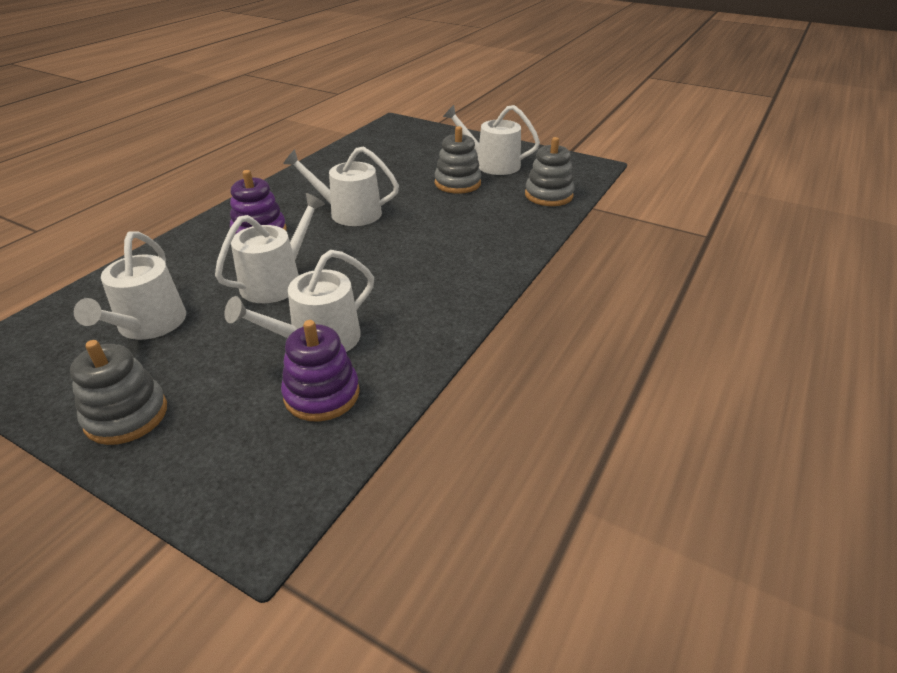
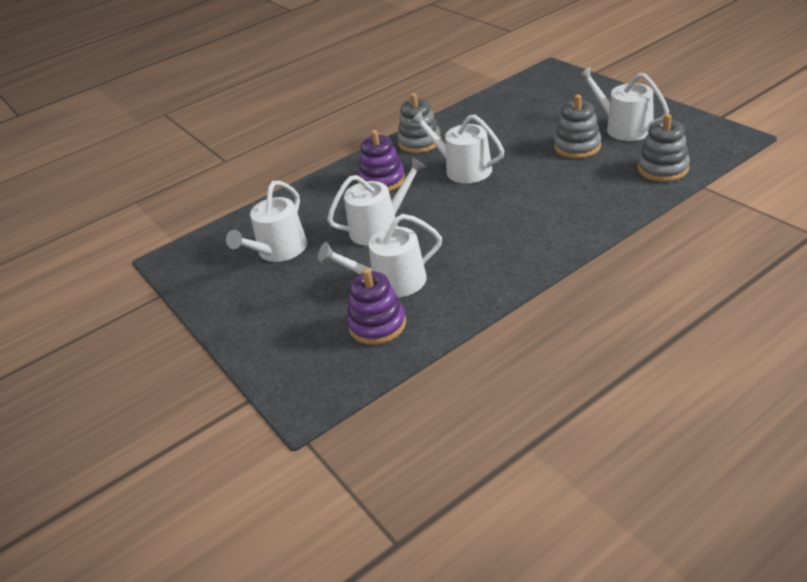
camera: 30 degrees right, 0 degrees up
grey stacking toy [70,340,167,445] -> grey stacking toy moved to [397,93,441,153]

